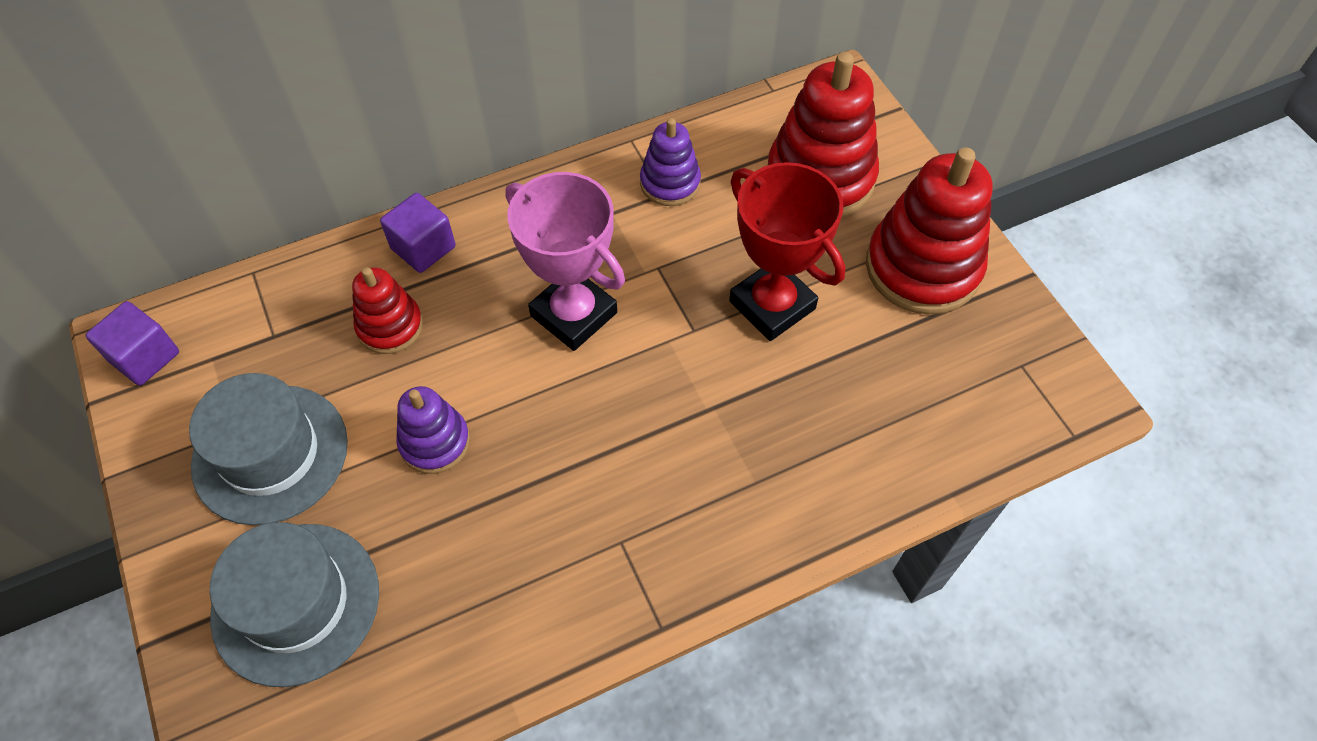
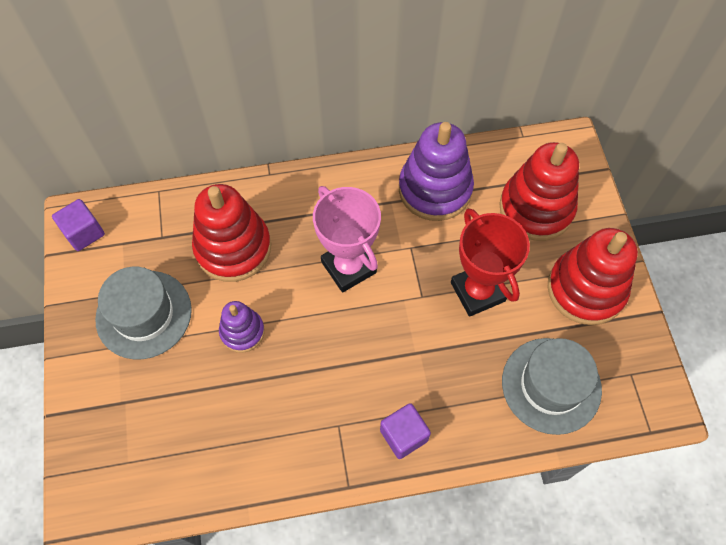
camera: 15 degrees right, 5 degrees up
grey hat [210,522,379,687] -> grey hat moved to [502,338,602,435]
red stacking toy [352,267,423,354] -> red stacking toy [192,184,271,282], size x1.81
purple cube [380,193,455,273] -> purple cube moved to [380,403,431,459]
purple stacking toy [640,118,701,206] -> purple stacking toy [399,122,474,221], size x1.81

